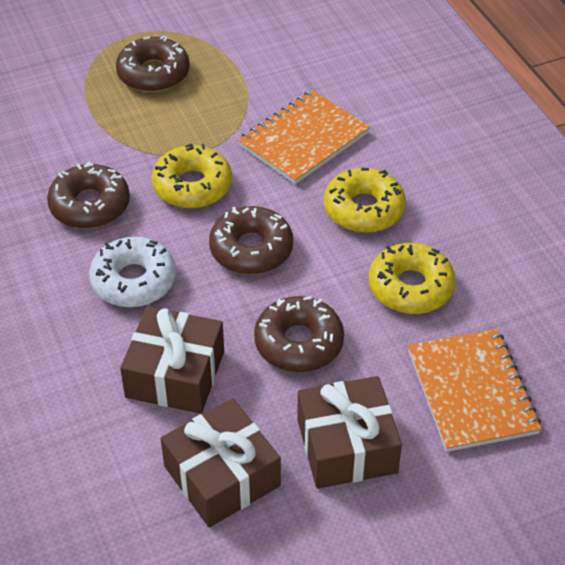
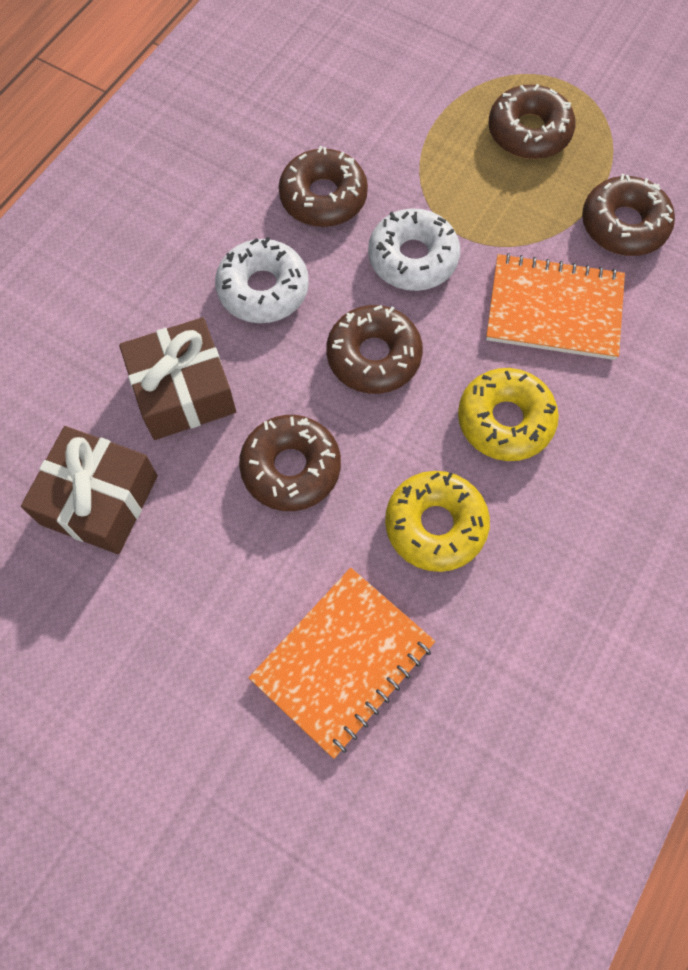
camera: 55 degrees right, 20 degrees up
yellow donut [152,143,232,208] -> white donut [368,208,460,291]
brown gift [297,376,402,489] -> none
none -> brown donut [582,174,675,256]

